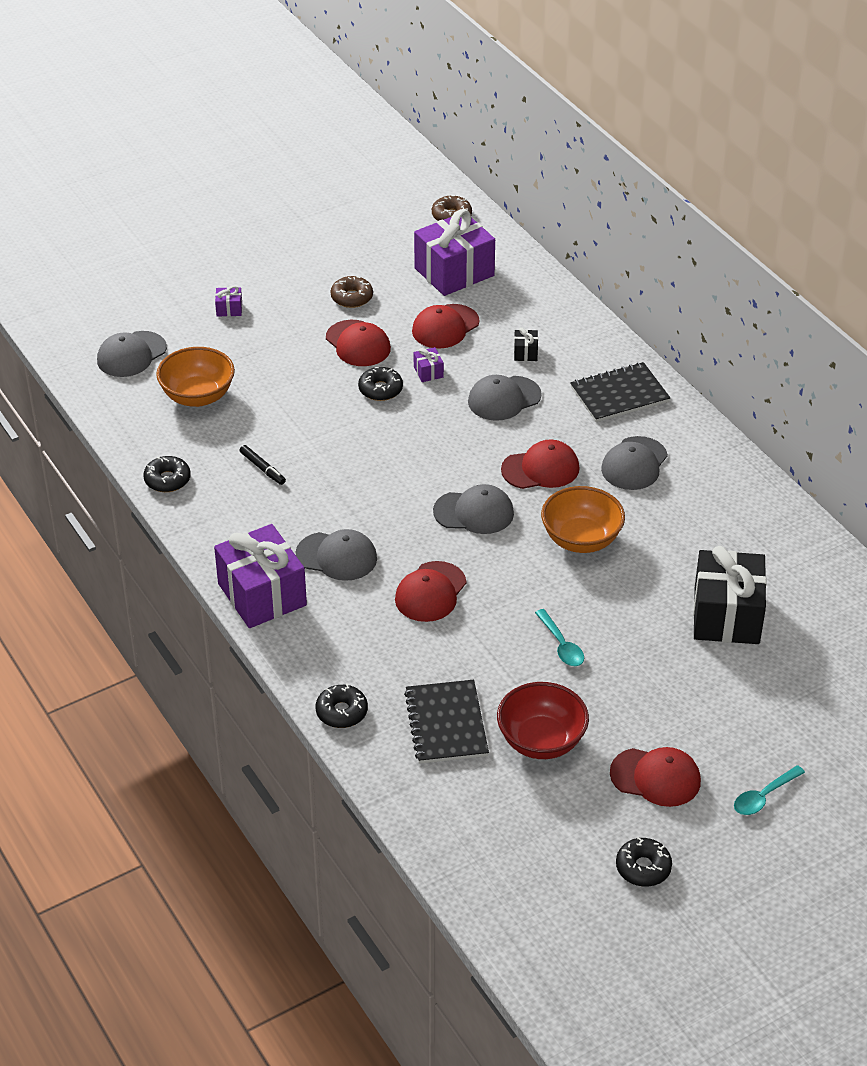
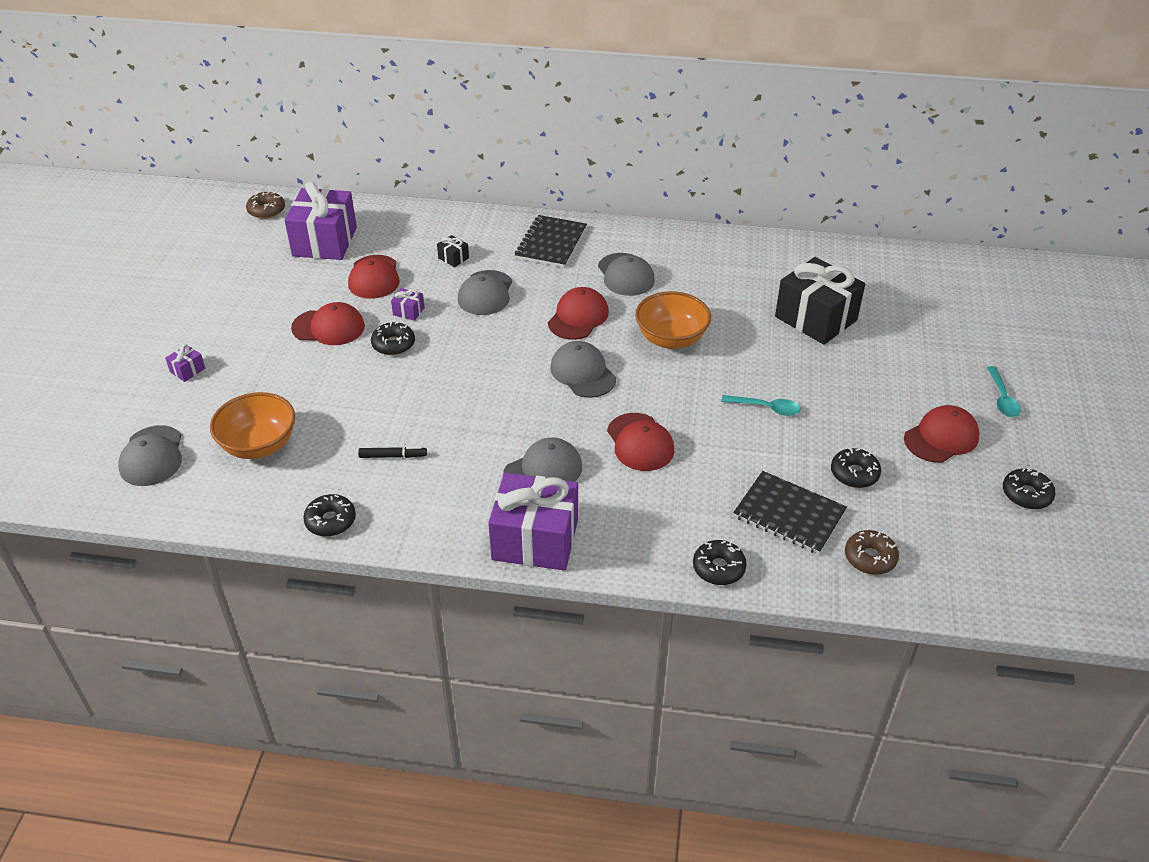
camera: 50 degrees left, 0 degrees up
brown donut [331,276,373,308] -> brown donut moved to [845,530,899,575]
grey cap [433,484,514,534] -> grey cap turned 75 degrees counterclockwise [550,341,616,398]
red bowl [497,682,589,759] -> black donut [831,447,881,488]

